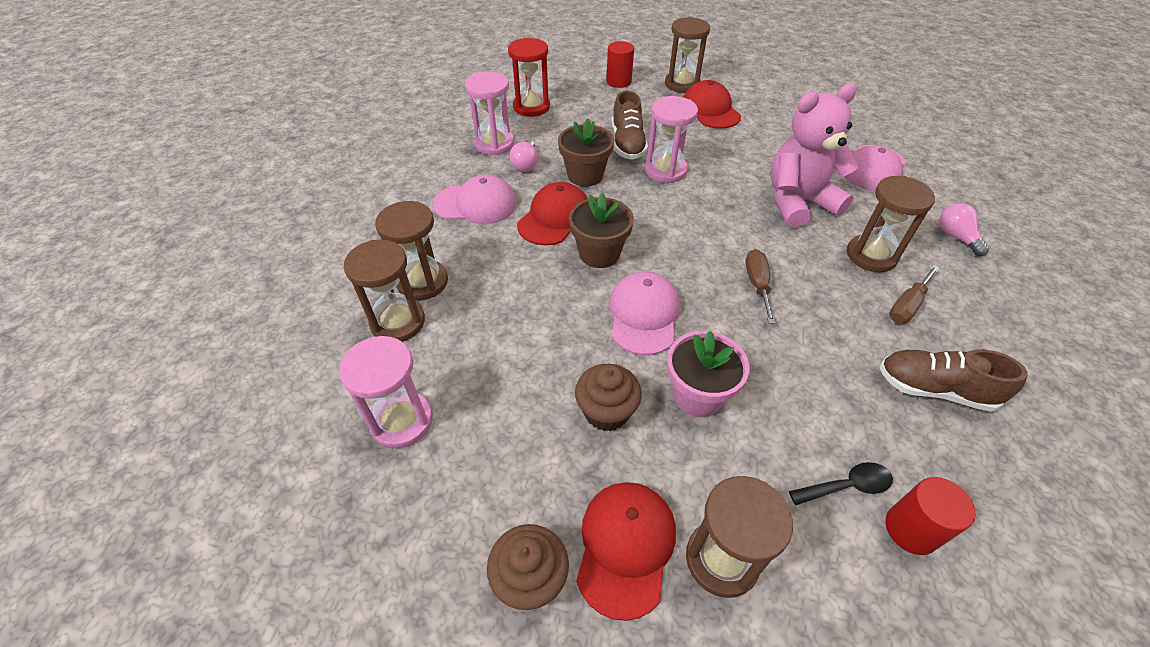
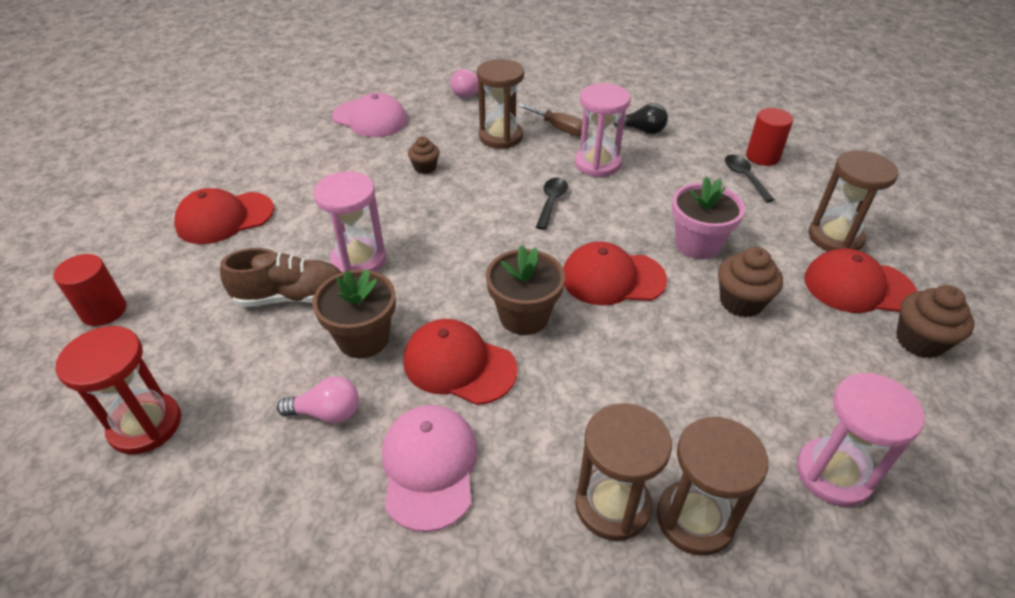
camera: 95 degrees left, 5 degrees down
pink hourglass [465,72,514,155] -> pink hourglass moved to [575,83,631,177]
pink cap [609,271,680,355] -> red cap [563,242,667,305]
brown hourglass [665,17,710,93] -> none
brown screwdriver [745,249,776,324] -> black spoon [536,178,568,230]
pink teddy bear [771,83,859,228] -> brown cupcake [408,136,440,174]
brown shoe [879,349,1028,412] -> black light bulb [613,103,668,134]

